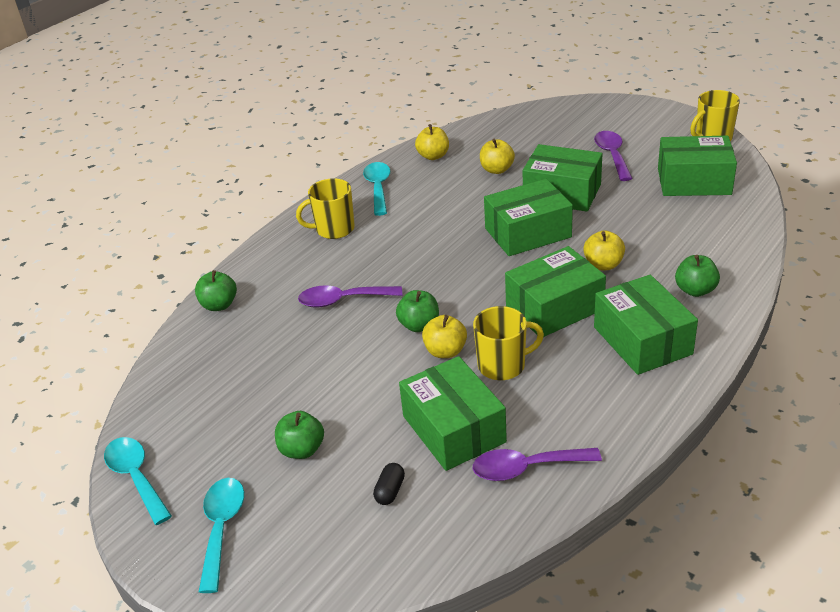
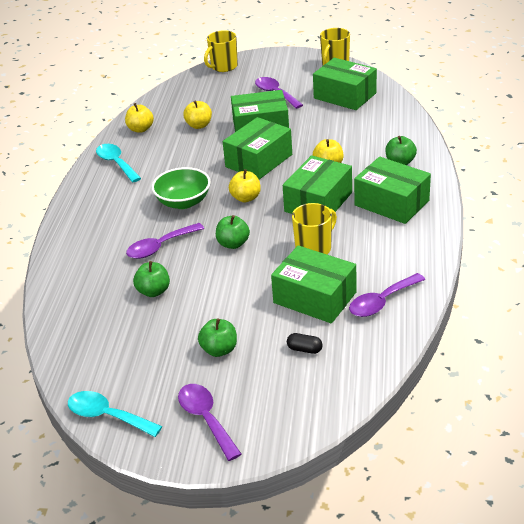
camera: 30 degrees left, 0 degrees up
green apple [195,270,237,311] -> green apple moved to [133,261,170,297]
turquoise spoon [199,478,244,593] -> purple spoon [178,384,241,461]
yellow mug [296,178,355,239] -> yellow mug moved to [204,30,238,72]
black capsule [373,463,405,505] -> black capsule turned 60 degrees counterclockwise [287,333,323,354]
yellow apple [422,315,467,358] -> yellow apple moved to [229,169,261,202]
green box [658,136,737,196] -> green box turned 60 degrees clockwise [313,58,377,110]
none -> green bowl [152,167,211,209]

